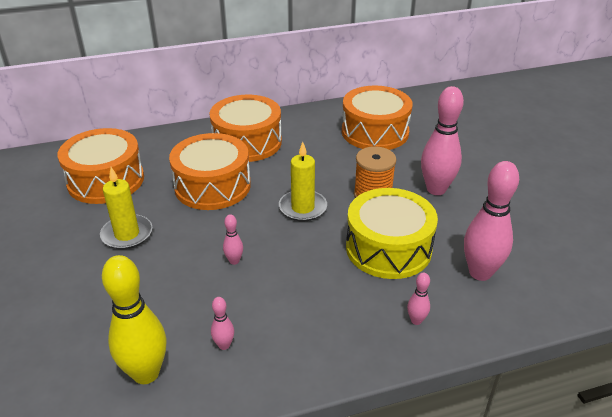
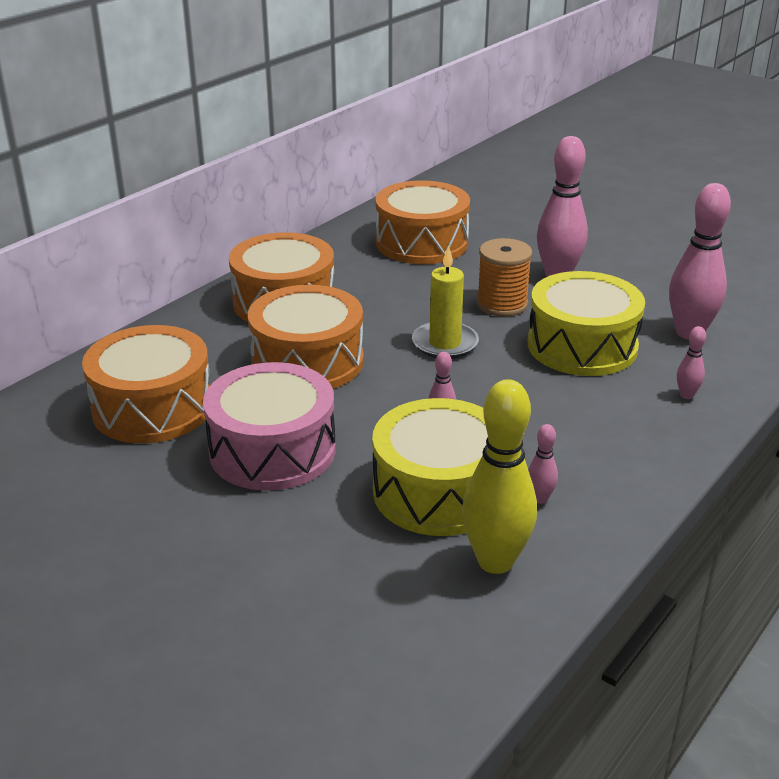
camera: 35 degrees left, 5 degrees down
yellow candle [100,167,152,250] -> pink drum [203,362,336,491]
none -> yellow drum [372,398,488,536]

